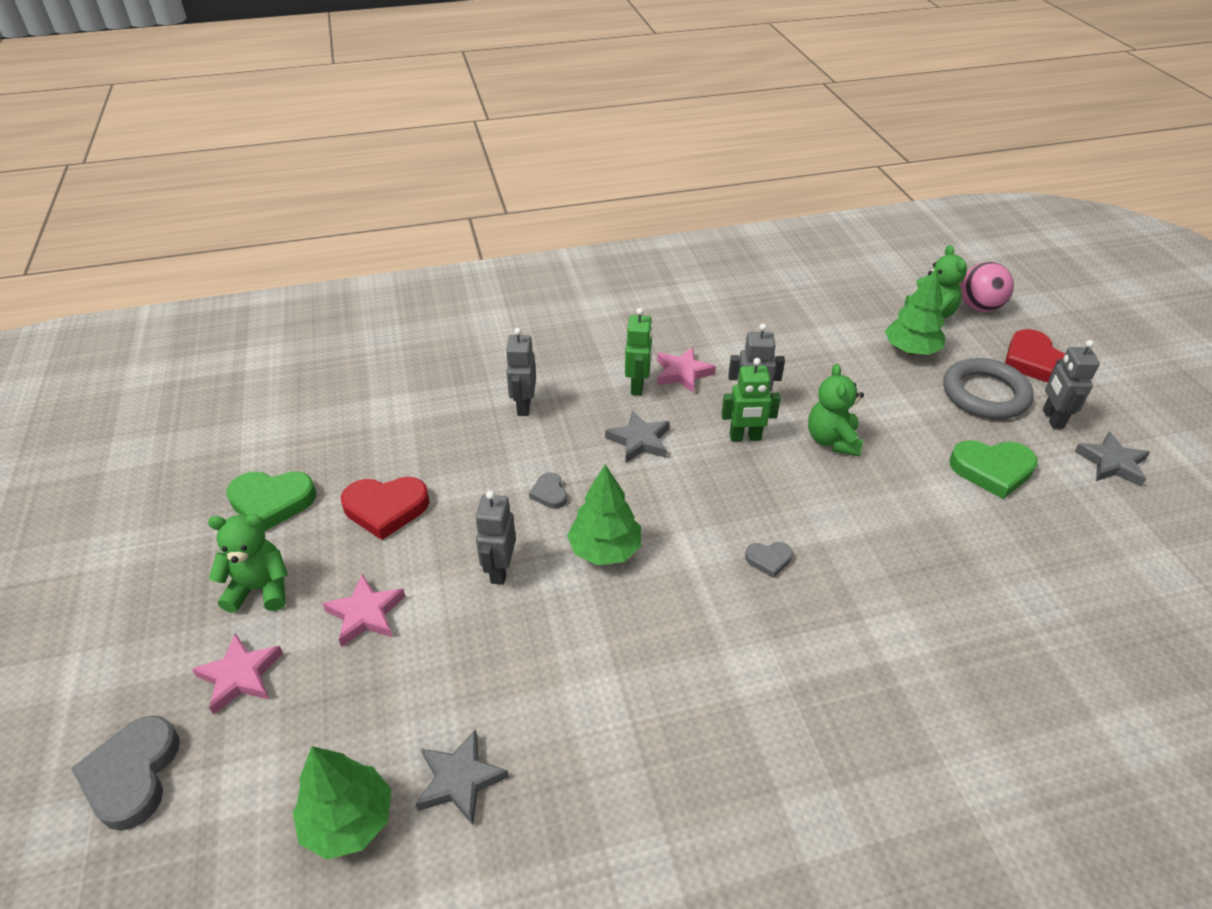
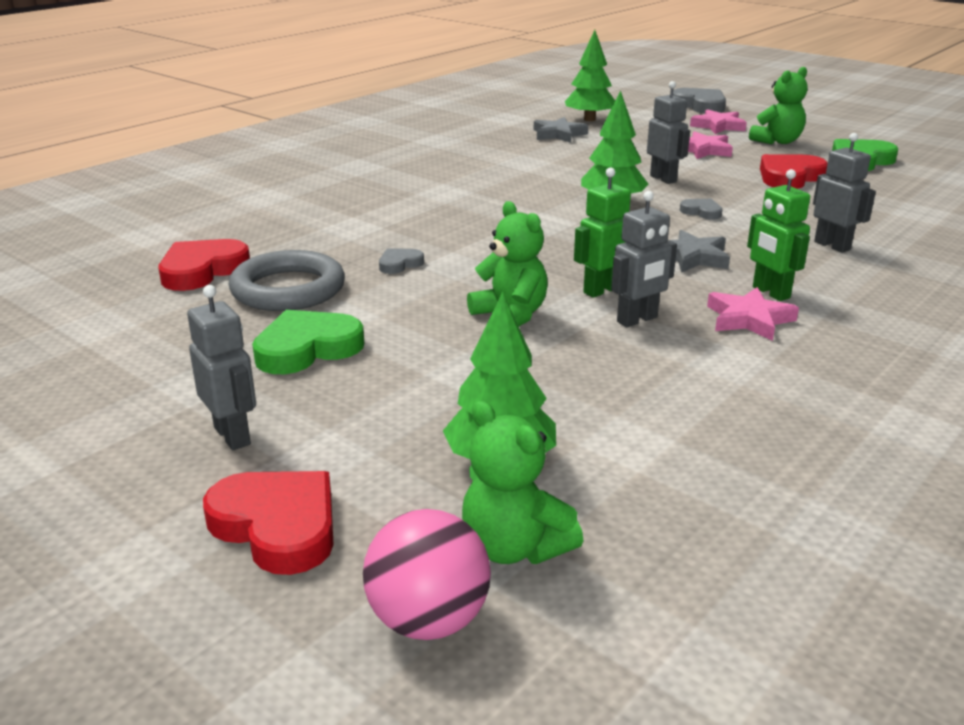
camera: 145 degrees right, 15 degrees down
grey heart [745,542,793,578] -> grey heart moved to [379,248,424,274]
grey ring [943,358,1034,419] -> grey ring moved to [228,250,345,311]
grey star [1074,432,1150,487] -> none
none -> red heart [159,239,250,291]

